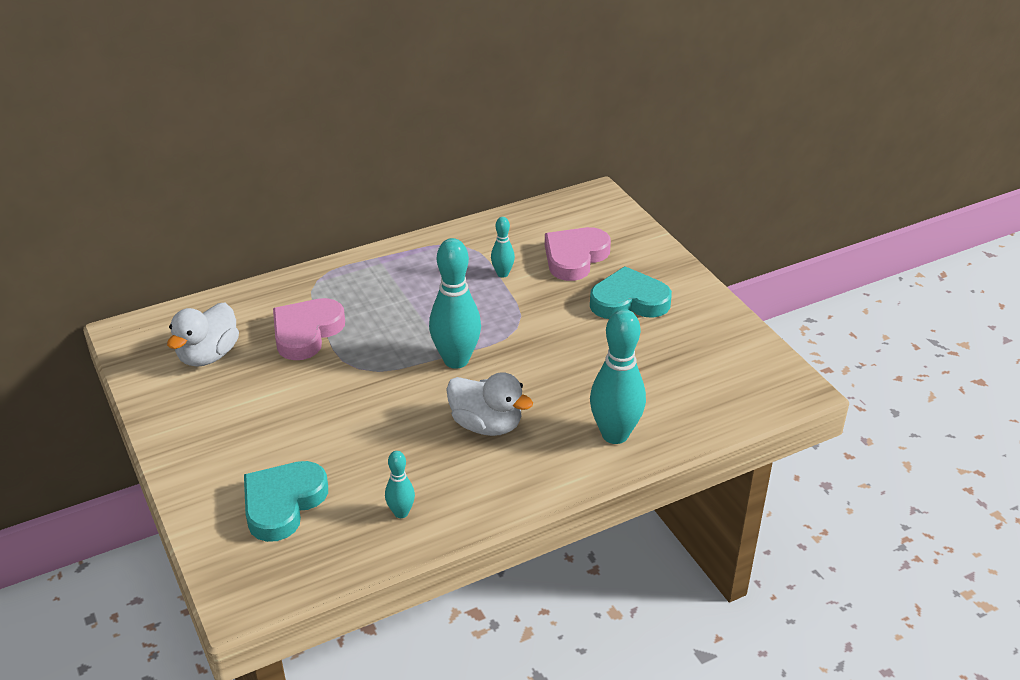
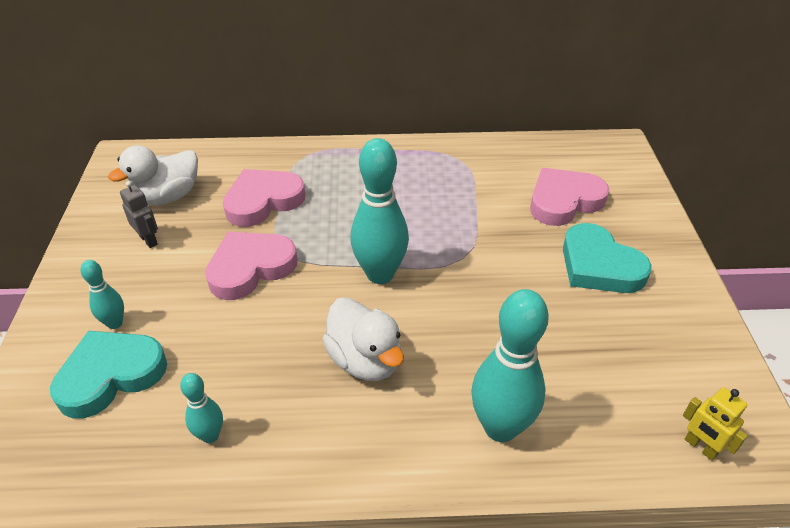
camera: 25 degrees right, 5 degrees up
turquoise bowling pin [491,217,515,278] -> turquoise bowling pin moved to [81,260,124,329]
turquoise heart [590,266,672,319] -> turquoise heart turned 150 degrees counterclockwise [563,223,652,293]
none -> grey robot [120,181,158,248]
none -> pink heart [205,232,297,300]
none -> yellow robot [683,387,748,461]

